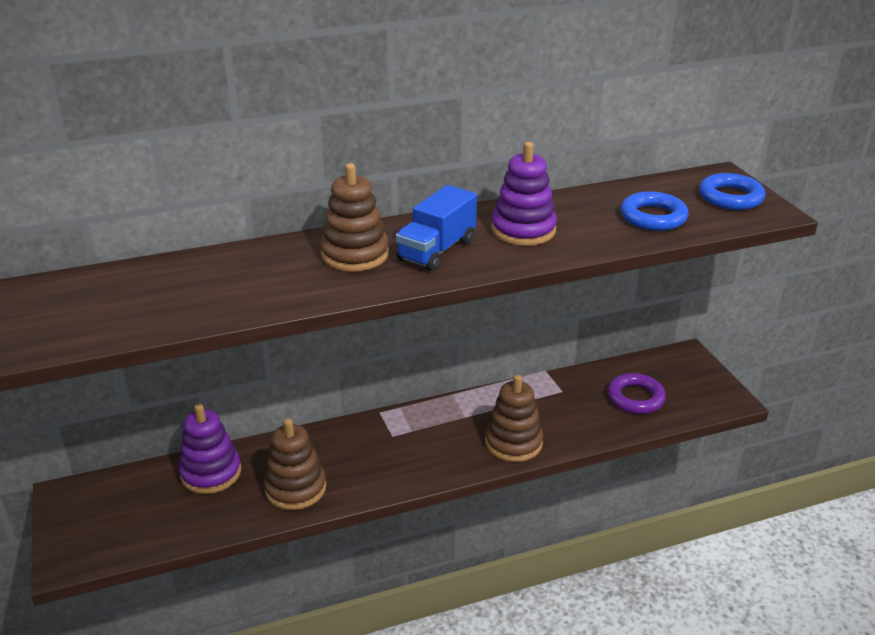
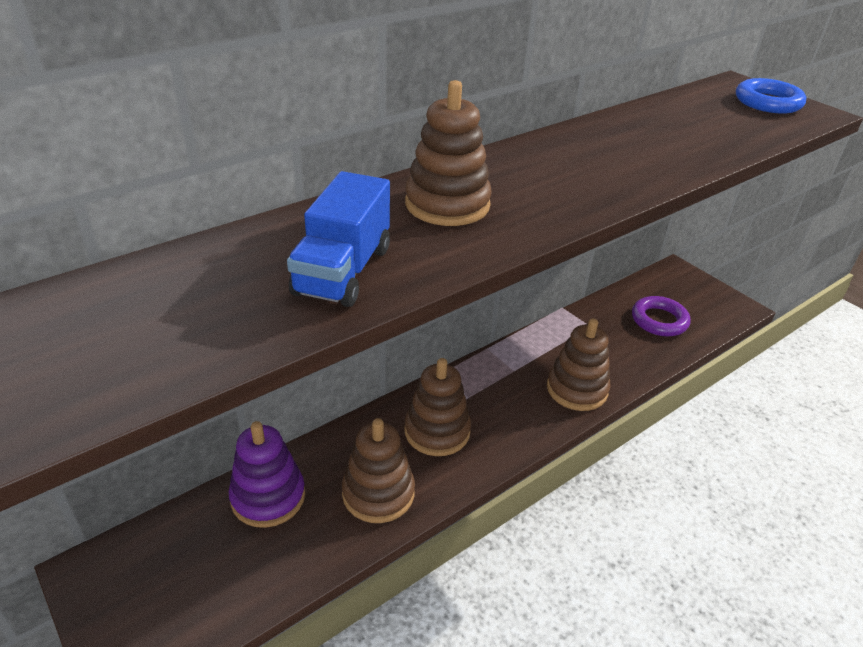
camera: 20 degrees left, 5 degrees up
blue truck [396,185,477,271] -> blue truck moved to [287,171,390,307]
purple stacking toy [491,142,557,246] -> none
blue ring [621,191,688,231] -> none
none -> brown stacking toy [404,358,471,456]

